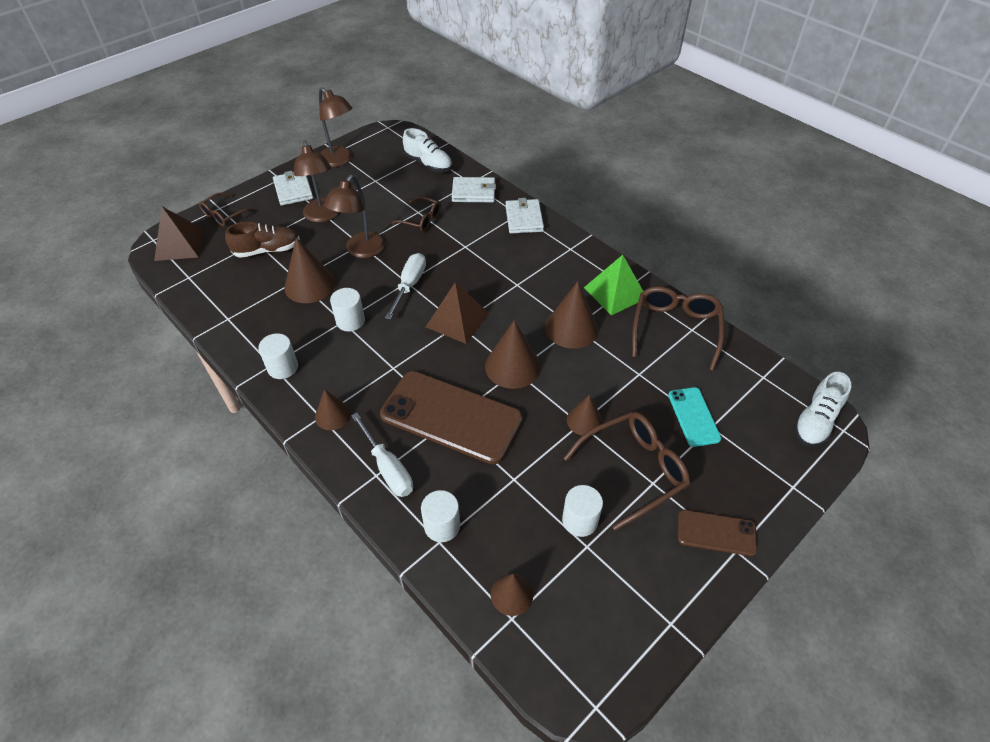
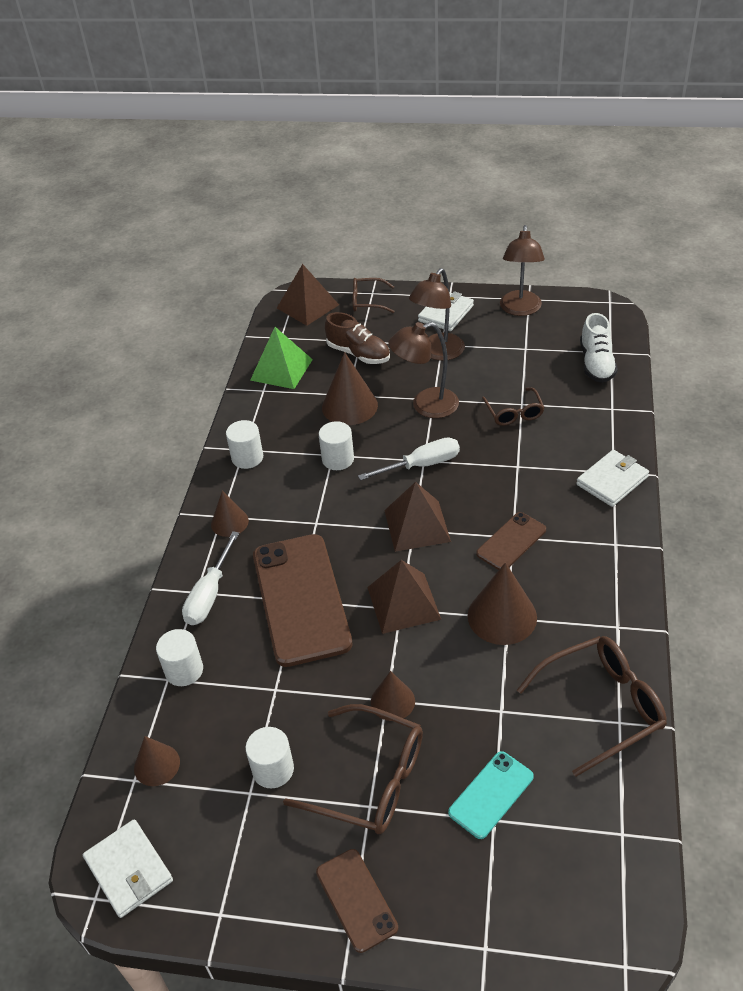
camera: 55 degrees right, 5 degrees down
white wallet [452,177,496,202] -> white wallet moved to [83,819,173,918]
brown cone [485,320,541,389] -> brown pyramid [367,560,441,634]
green pyramid [584,255,643,315] -> green pyramid moved to [250,327,313,389]
white shoe [793,372,851,447] -> none
none -> brown phone [476,512,546,570]

